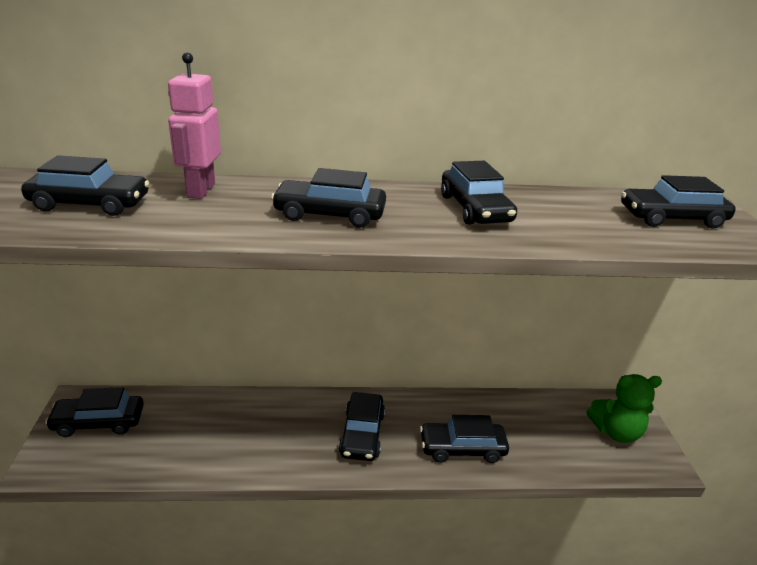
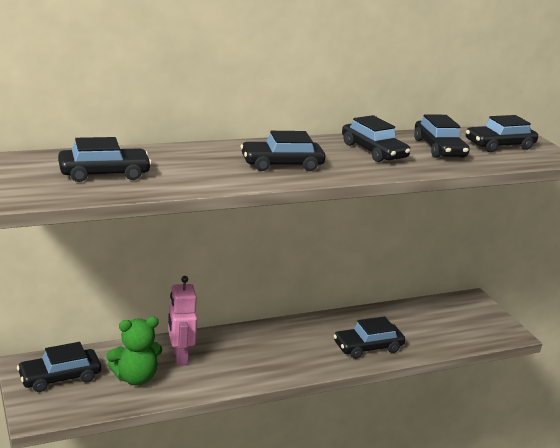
camera: 20 degrees left, 5 degrees down
pink robot [168,52,221,199] -> pink robot moved to [168,276,197,365]
black car [338,392,385,461] -> black car moved to [414,114,470,158]
green teddy bear [587,374,662,443] -> green teddy bear moved to [106,317,162,385]

